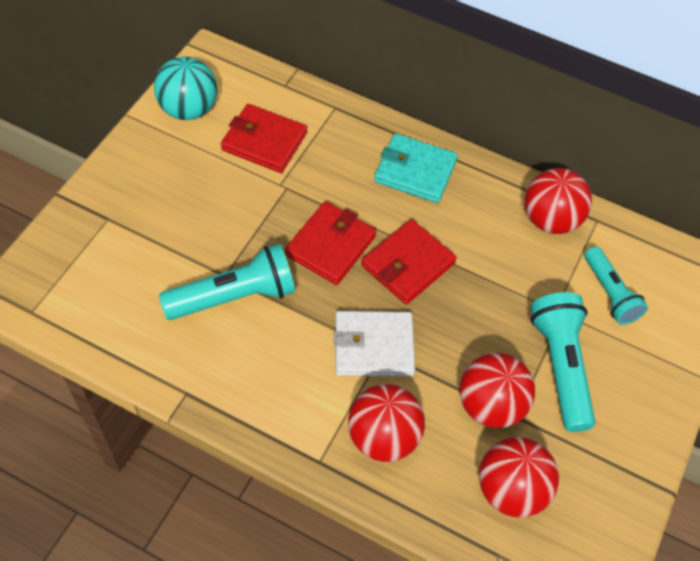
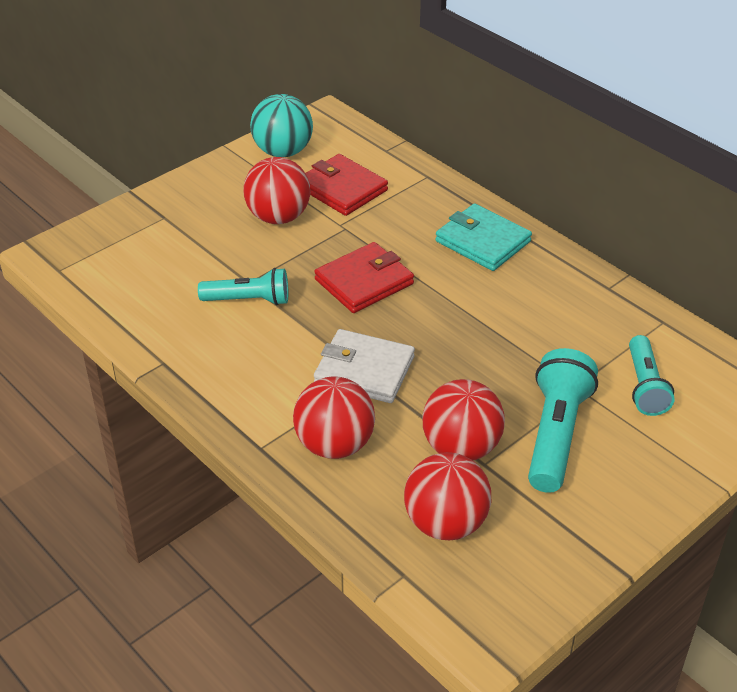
camera: 25 degrees right, 15 degrees down
turquoise flashlight [159,244,295,320] -> turquoise flashlight [198,268,288,305], size x0.66
red wallet [361,219,457,304] -> none
red ball [525,168,592,234] -> red ball moved to [243,157,310,224]

